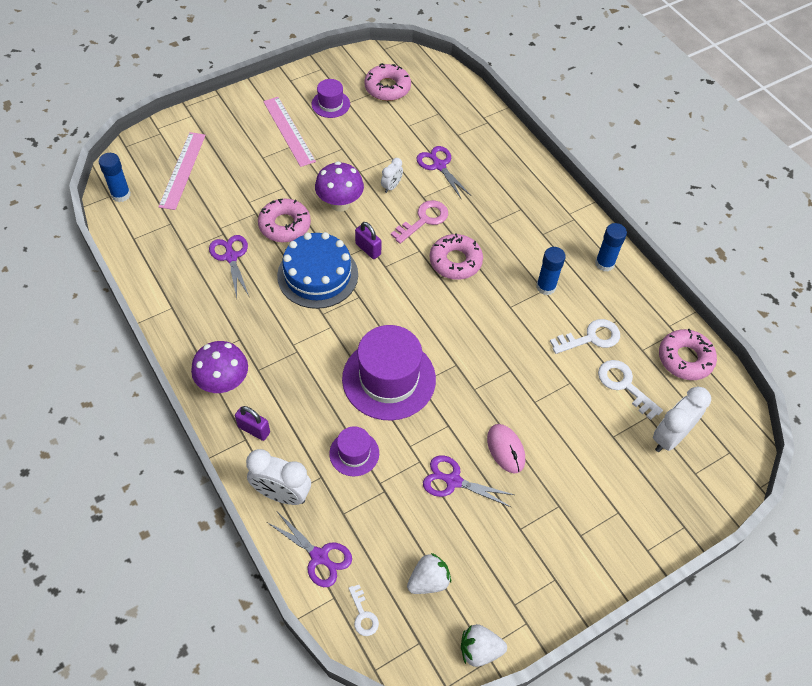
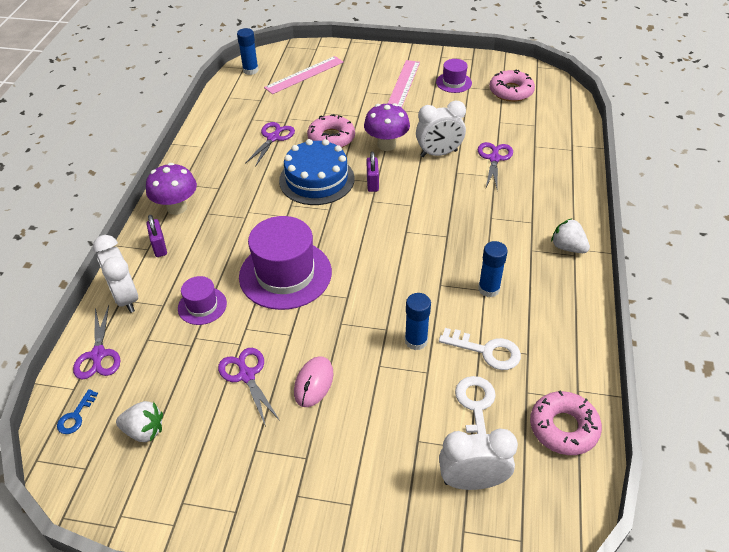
camera: 45 degrees right, 10 degrees down
white key [349,585,379,636] -> blue key [57,389,98,434]
white clock [381,158,403,193] -> white clock [416,101,466,157], size x1.84
pink key [391,200,448,244] -> none
pink donut [430,233,483,280] -> none
white strawberry [461,624,507,667] -> white strawberry moved to [551,219,590,253]
blue glue stick [595,223,627,272] -> blue glue stick moved to [405,293,431,350]

